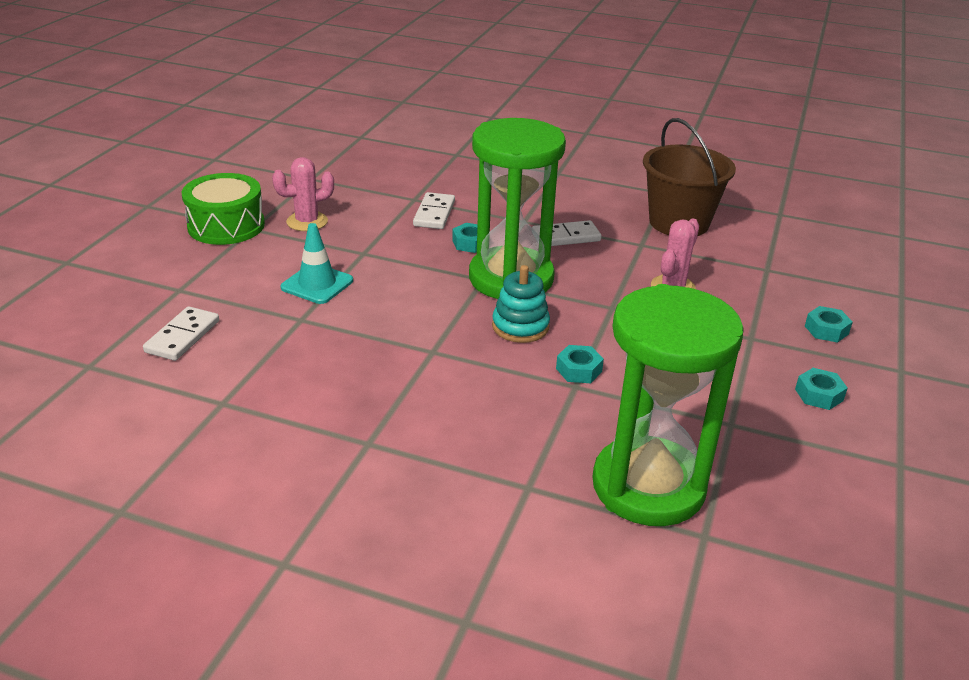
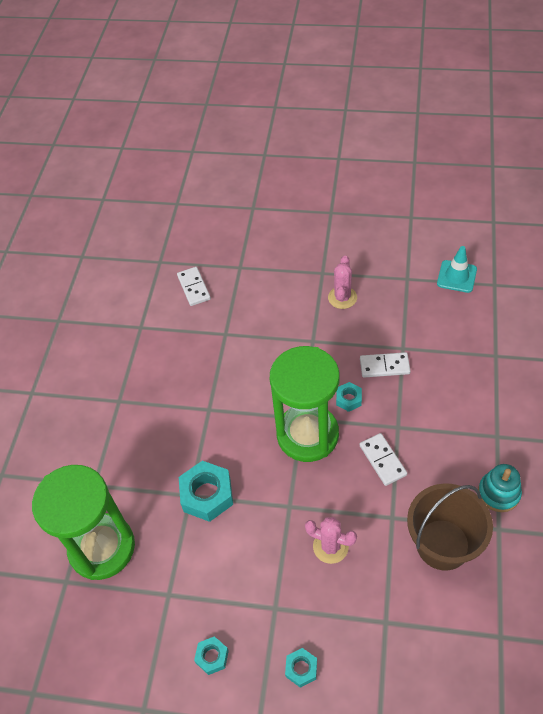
camera: 85 degrees right, 20 degrees up
white domino [143,306,219,361] -> white domino turned 60 degrees clockwise [177,267,211,306]
green drum [182,173,265,245] -> none
pink cactus [272,157,334,231] -> pink cactus turned 45 degrees clockwise [328,256,357,309]
turquoise traffic cone [281,223,353,304] -> turquoise traffic cone moved to [437,246,477,293]
turquoise stacking toy [492,265,550,343] -> turquoise stacking toy moved to [478,464,522,512]
turquoise nut [556,345,604,383] -> turquoise nut [179,461,233,522], size x1.87

